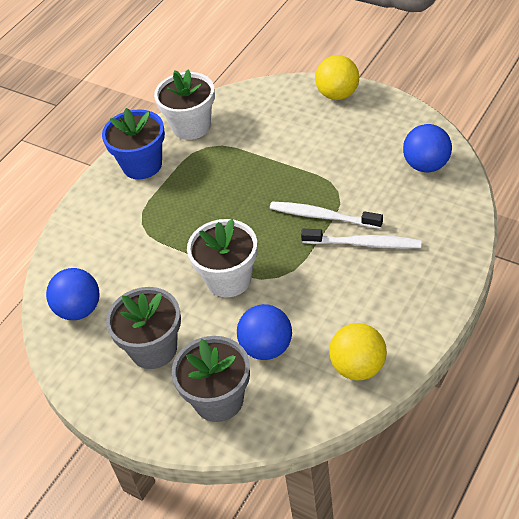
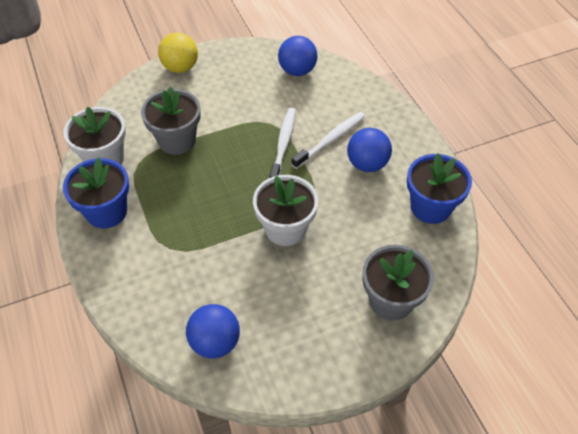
camera: 60 degrees left, 5 degrees up
grey flower pot [106,287,181,369] -> grey flower pot moved to [141,86,201,155]
blue ball [237,304,292,360] -> blue ball moved to [347,128,392,172]
white toothbrush [270,202,383,229] -> white toothbrush turned 135 degrees clockwise [269,108,296,178]
yellow ball [329,323,387,381] -> blue flower pot [407,153,472,224]

